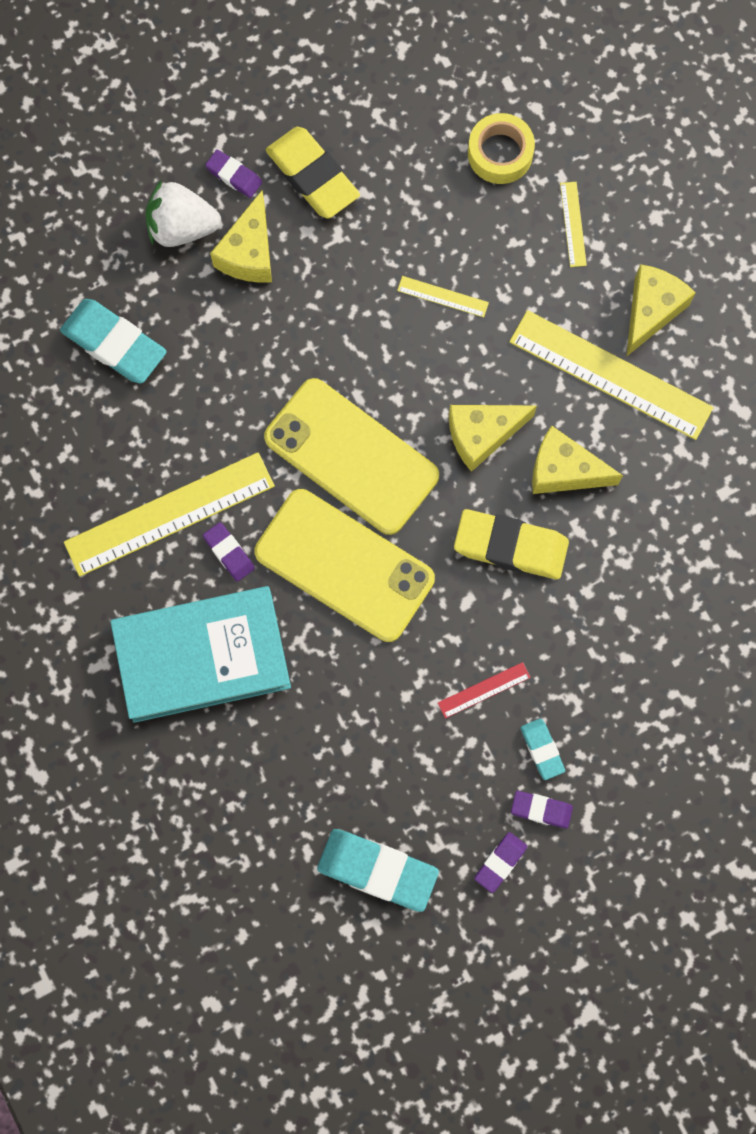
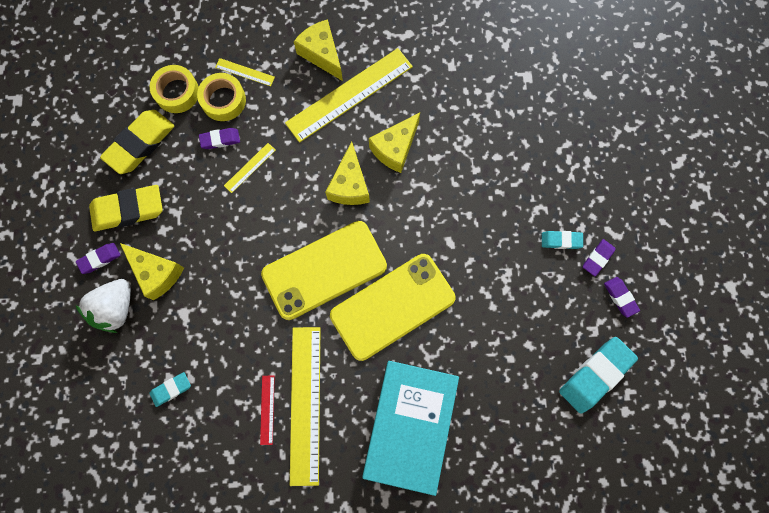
camera: 65 degrees left, 0 degrees up
turquoise eraser [60,299,167,384] -> turquoise eraser [149,372,191,407], size x0.52
purple eraser [203,522,255,581] -> purple eraser moved to [199,128,240,149]
red ruler [438,662,531,718] -> red ruler moved to [260,376,275,445]
yellow eraser [454,509,569,579] -> yellow eraser moved to [100,110,174,174]
none -> yellow tape [197,73,246,121]

